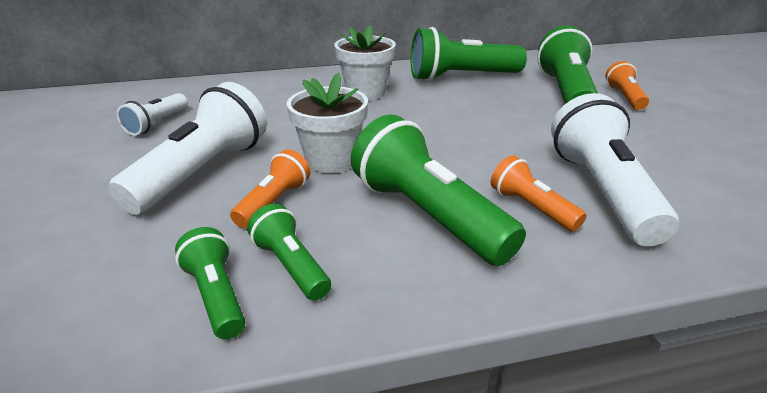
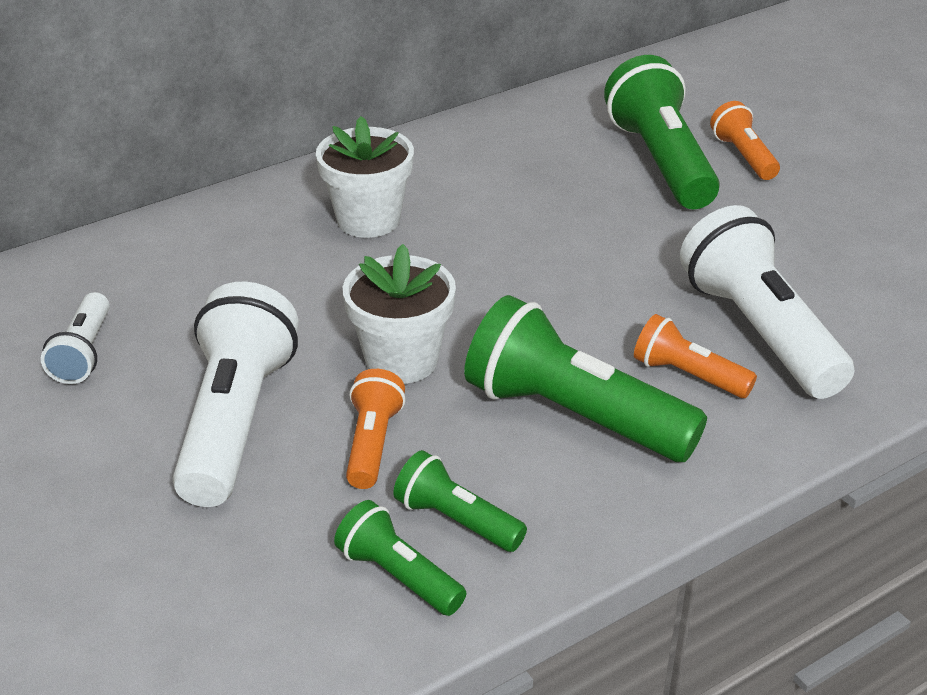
camera: 20 degrees left, 5 degrees up
green flashlight [411,27,527,81] -> none

